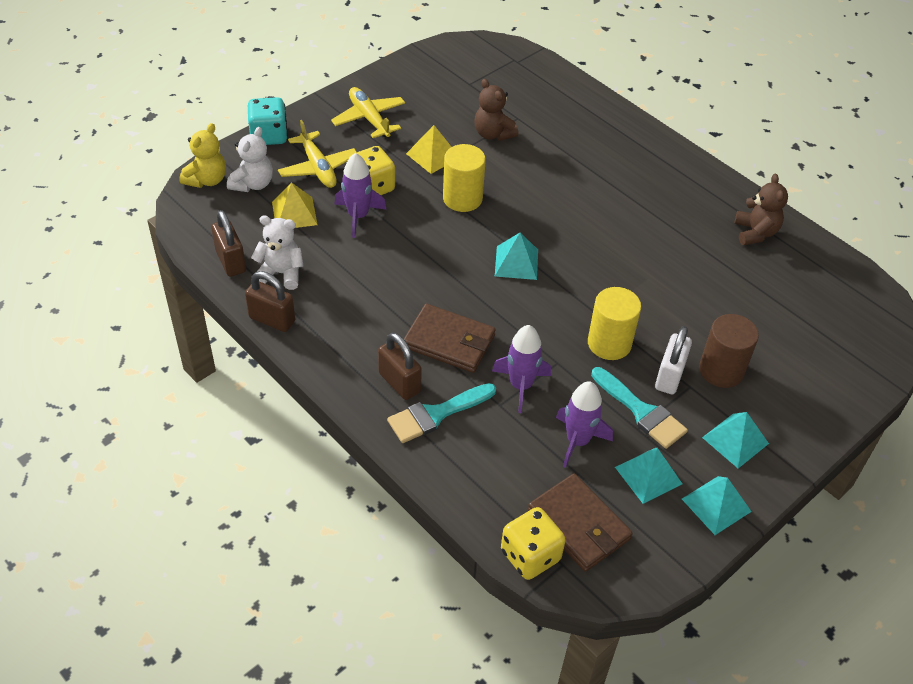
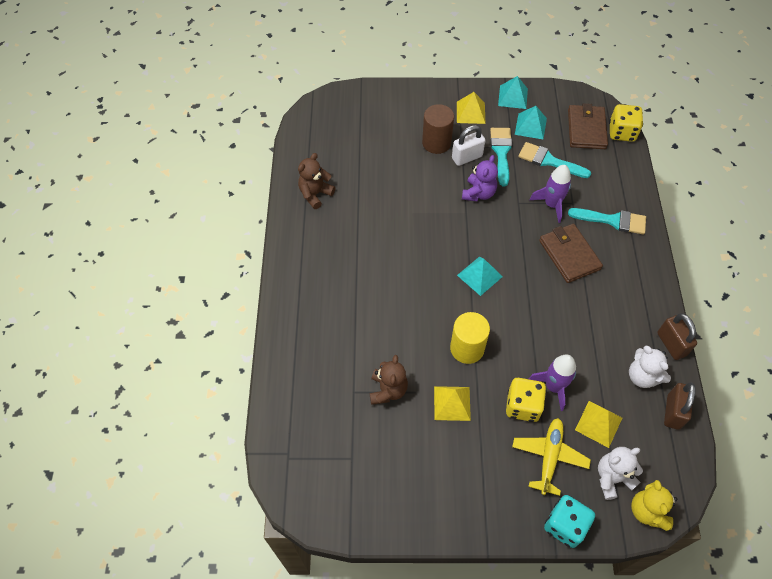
camera: 135 degrees left, 10 degrees up
yellow teddy bear [179,123,226,188] -> yellow teddy bear turned 75 degrees counterclockwise [631,480,677,531]
yellow plane [331,87,405,138] -> none
brown padlock [378,332,422,400] -> none
purple rocket [556,381,613,468] -> turquoise brush [518,142,591,178]
yellow cylinder [588,287,641,360] -> purple teddy bear [462,155,498,202]
turquoise pyramid [702,412,769,468] -> yellow pyramid [457,92,486,124]

